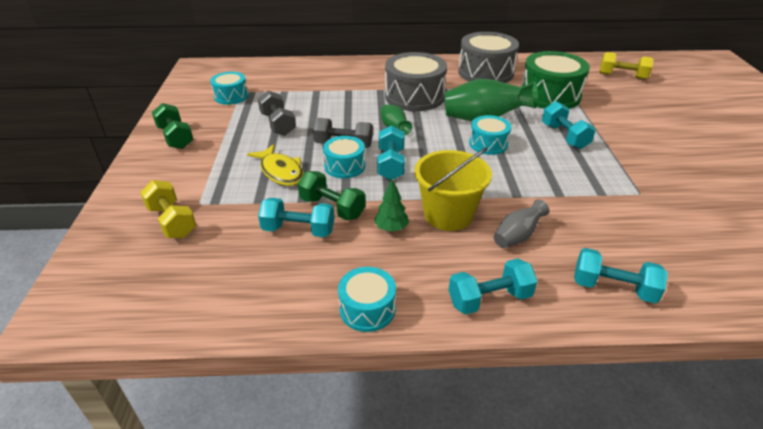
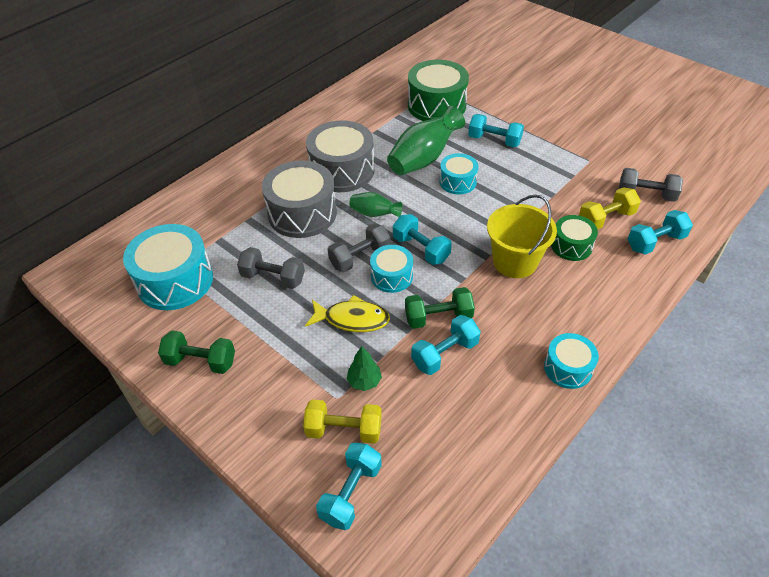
camera: 45 degrees left, 10 degrees up
turquoise drum [210,72,248,105] -> turquoise drum [123,224,213,310], size x1.78
green tree [374,179,409,232] -> green tree moved to [347,346,382,391]
turquoise dumbbell [449,258,537,315] -> turquoise dumbbell moved to [316,442,382,530]
grey drum [458,32,519,83] -> grey drum moved to [262,160,337,238]
grey vase [494,199,550,248] -> green drum [551,215,598,261]
yellow dumbbell [599,52,654,79] -> yellow dumbbell moved to [579,187,641,230]
none -> grey dumbbell [619,168,683,202]

